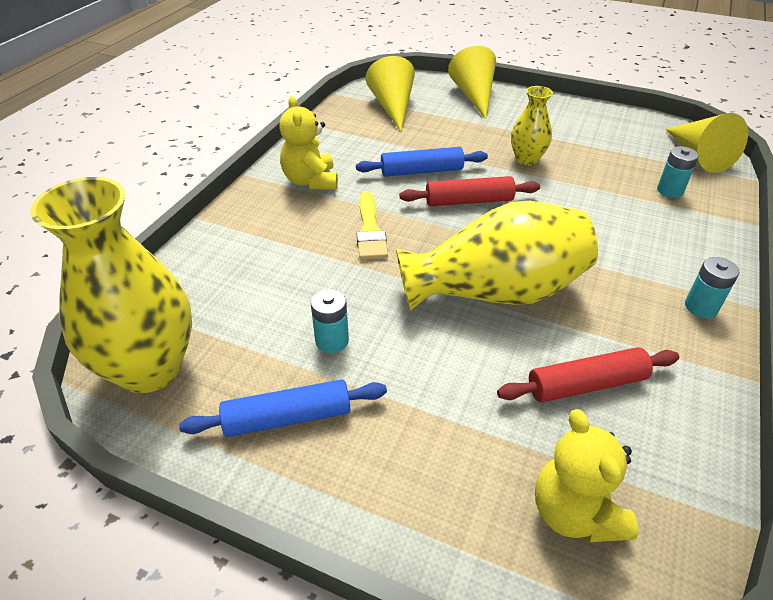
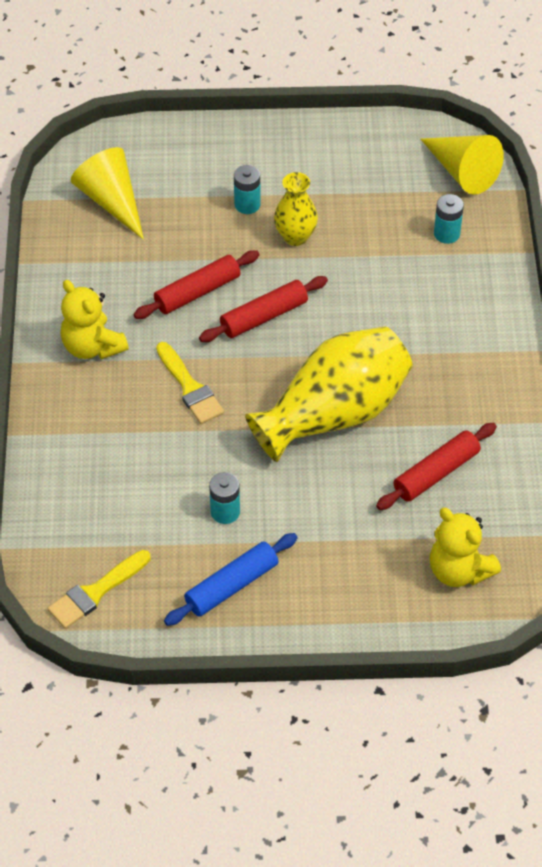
camera: 25 degrees left, 10 degrees up
yellow vase [30,177,192,393] -> yellow brush [47,550,151,629]
blue rolling pin [356,147,488,177] -> red rolling pin [133,250,260,319]
yellow cone [448,46,496,119] -> none
turquoise battery [685,257,739,318] -> turquoise battery moved to [234,165,261,214]

